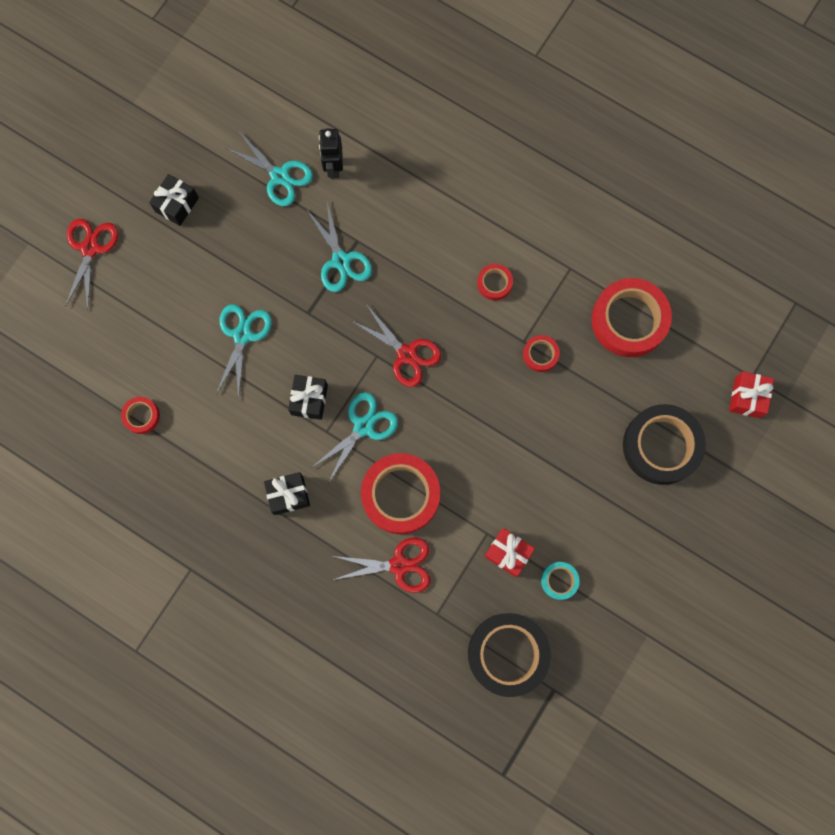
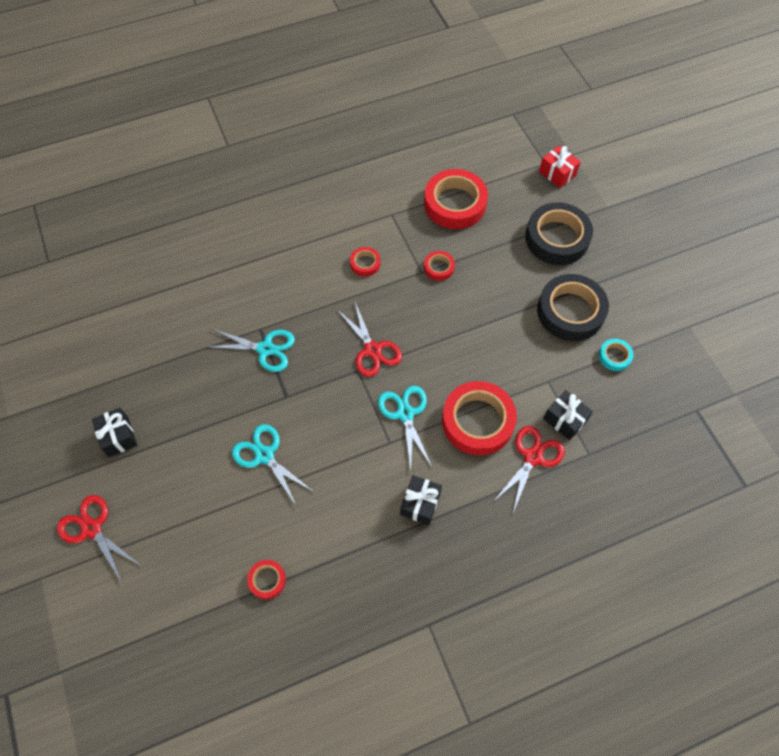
camera: 55 degrees left, 15 degrees down
turquoise scissors [224,132,313,206] -> none
black gift [288,375,328,420] -> black gift moved to [543,390,593,440]
black robot [319,128,343,179] -> none
red scissors [352,304,441,387] -> red scissors turned 75 degrees clockwise [338,302,402,377]
black tape [468,613,551,697] -> black tape moved to [537,274,609,341]
red gift [484,528,535,577] -> none

